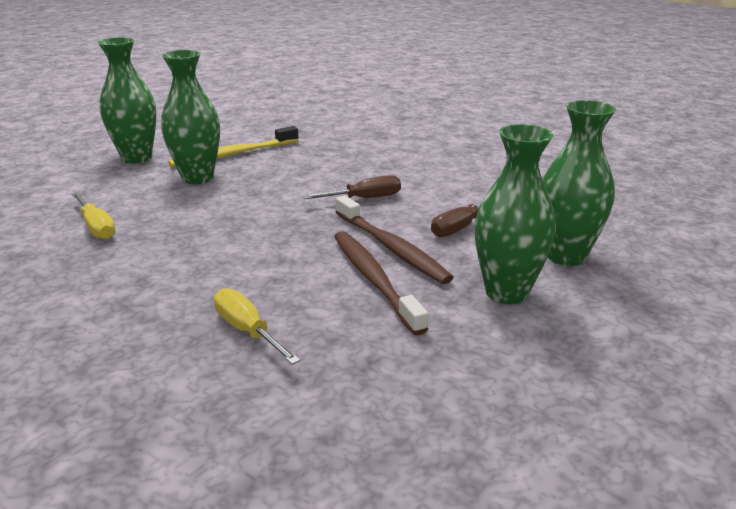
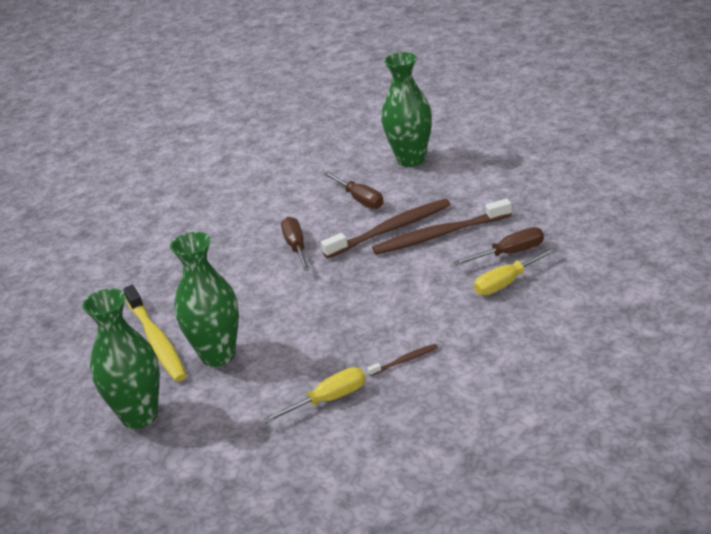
camera: 80 degrees left, 5 degrees up
green vase [475,124,556,304] -> none
none -> brown toothbrush [367,344,438,376]
none -> brown screwdriver [453,227,544,266]

